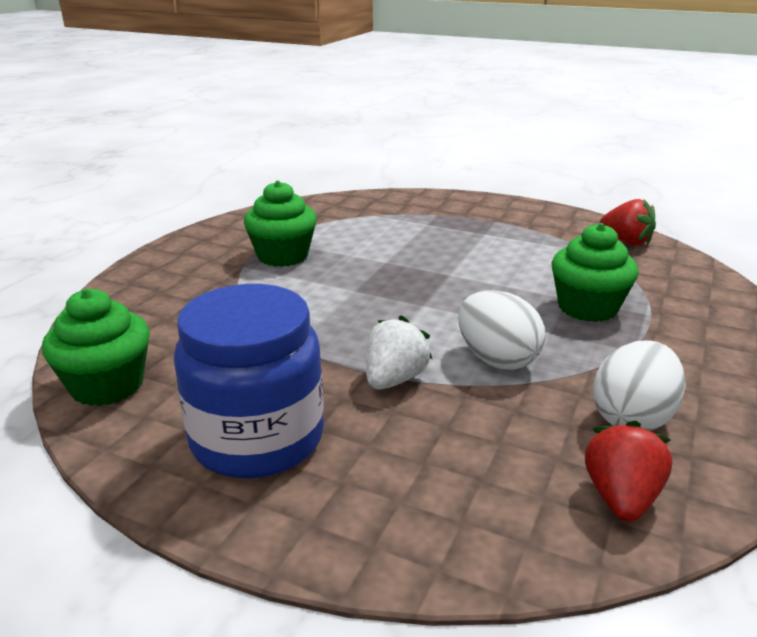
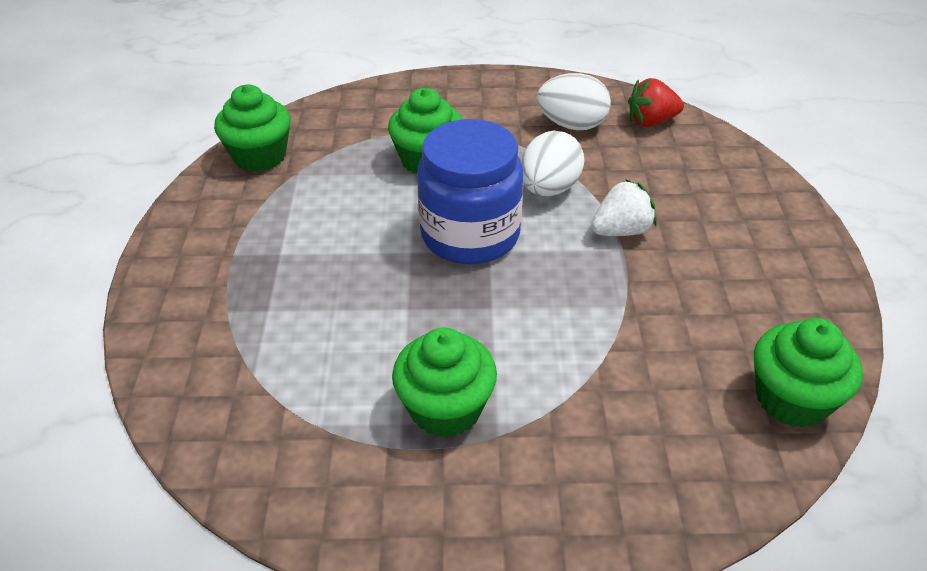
camera: 115 degrees left, 15 degrees up
blue jar [174,284,324,479] -> blue jar moved to [417,119,523,264]
white strawberry [366,315,432,389] -> white strawberry turned 150 degrees clockwise [591,179,657,236]
red strawberry [600,199,656,246] -> green cupcake [214,84,291,172]

